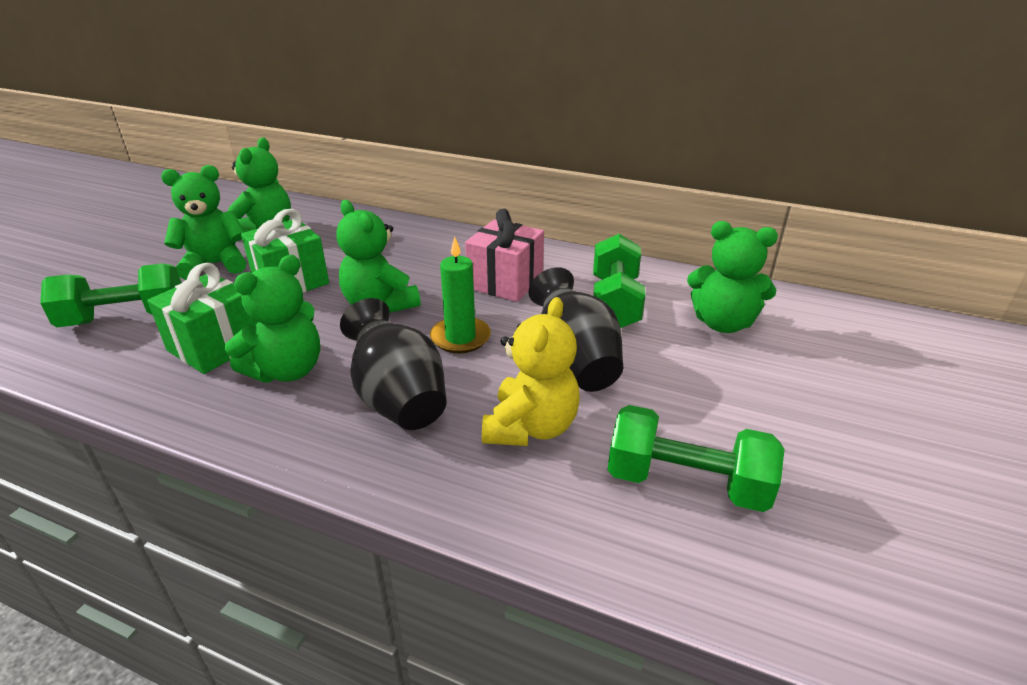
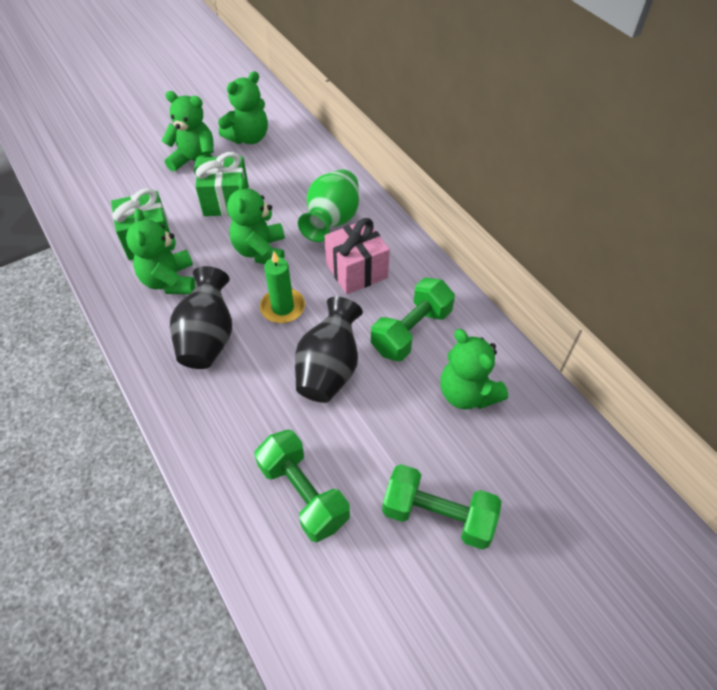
camera: 35 degrees right, 20 degrees up
green dumbbell [40,263,182,327] -> green dumbbell moved to [382,464,502,549]
green teddy bear [225,255,320,382] -> green teddy bear turned 90 degrees clockwise [126,208,195,294]
yellow teddy bear [482,297,580,446] -> none
none -> green vase [298,169,359,242]

